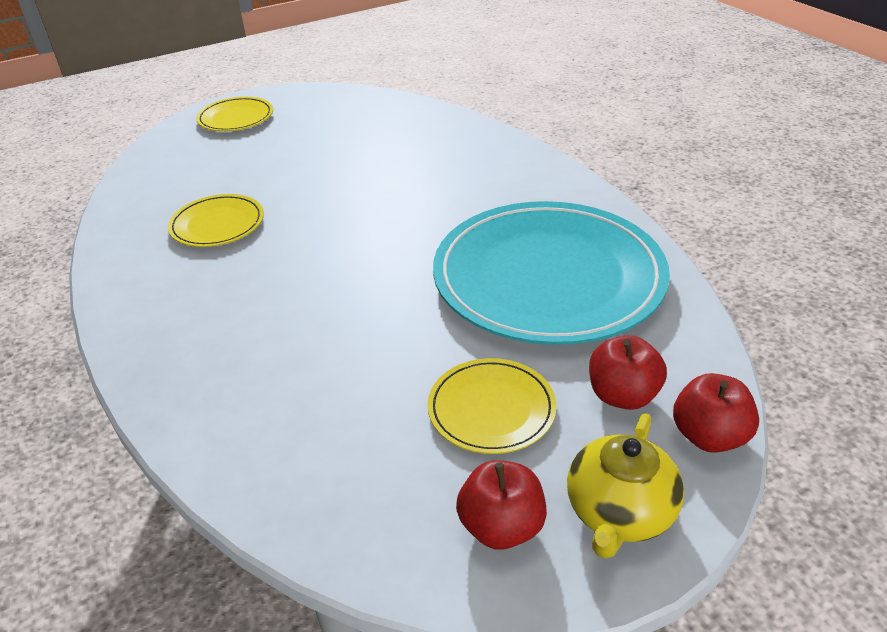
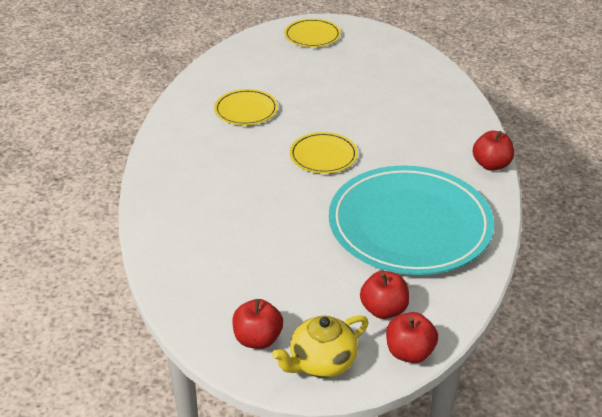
camera: 30 degrees right, 0 degrees up
yellow plate [427,358,557,454] -> yellow plate moved to [290,132,358,174]
none -> red apple [473,131,514,171]

